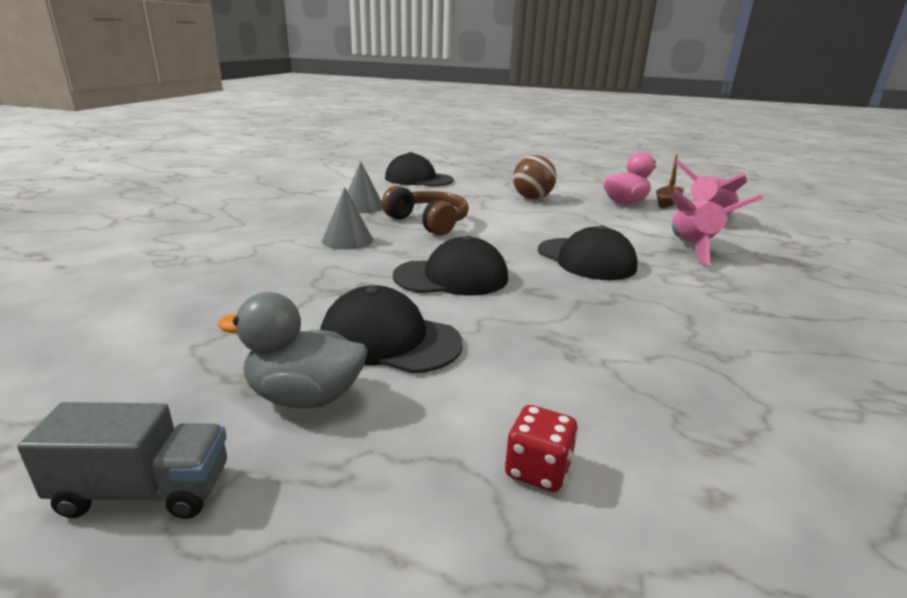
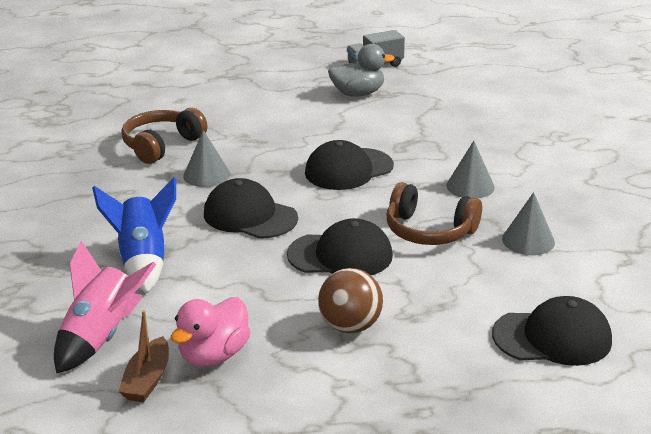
camera: 160 degrees right, 5 degrees up
black cap [320,285,463,374] -> black cap moved to [287,218,393,275]
red dice [505,405,578,492] -> none
pink rocket [670,189,763,265] -> blue rocket [92,177,176,293]
none -> brown headphones [121,108,207,164]
none -> grey cone [183,130,230,187]

